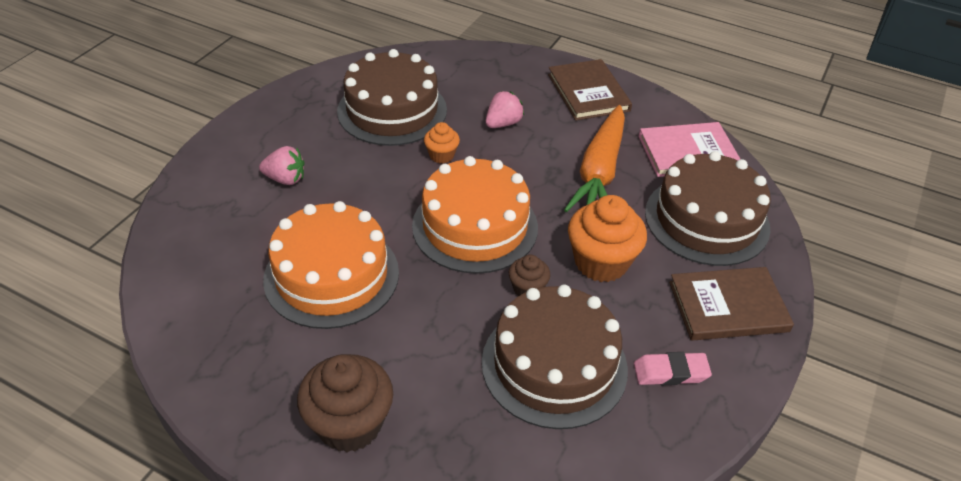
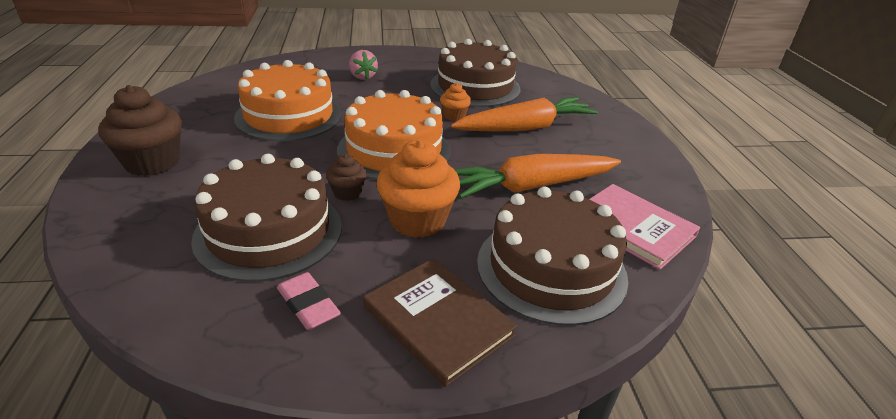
camera: 55 degrees right, 10 degrees down
pink strawberry [486,91,524,128] -> orange carrot [451,97,598,132]
brown book [548,59,632,121] -> none

